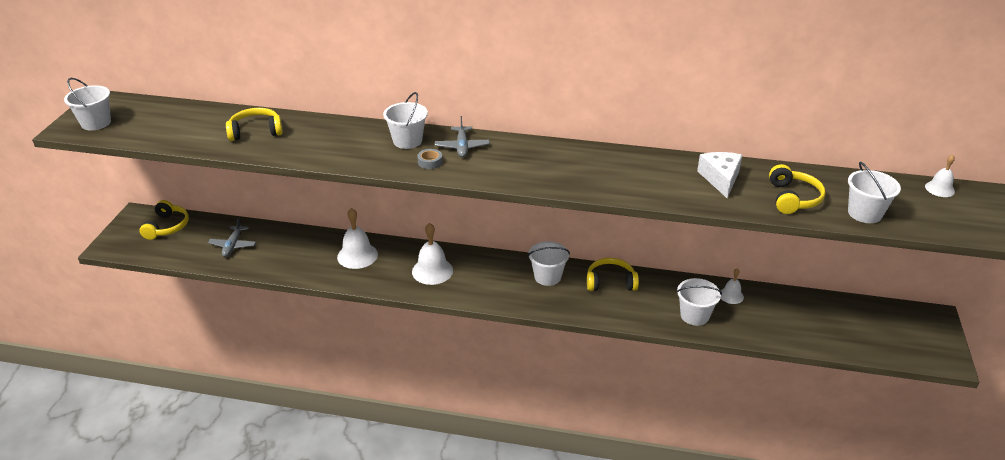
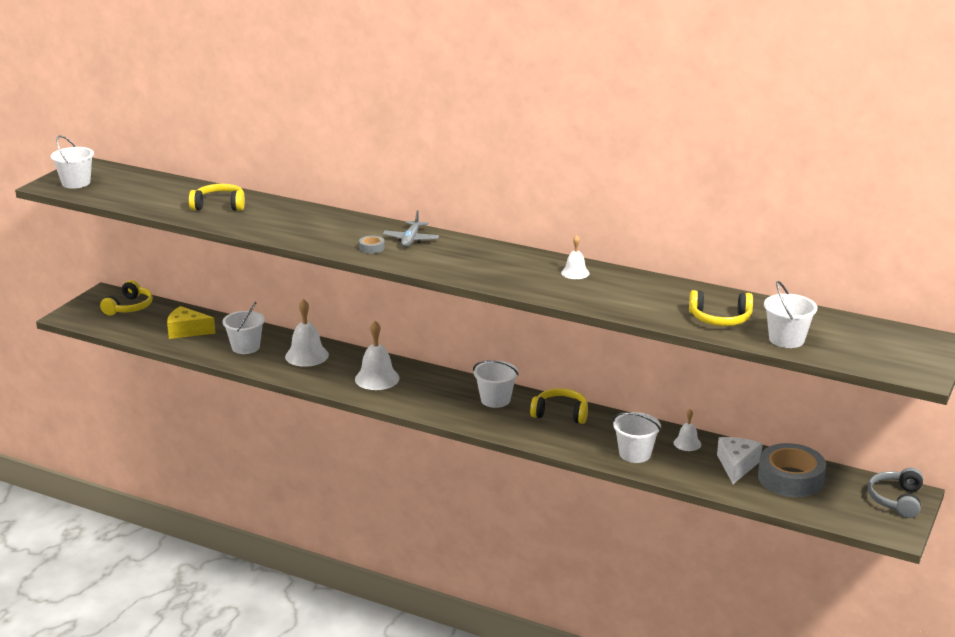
camera: 15 degrees right, 10 degrees down
grey plane [208,217,256,257] -> yellow cheese [167,306,216,339]
white bucket [383,92,428,149] -> white bucket moved to [223,302,265,354]
white cheese [697,152,742,198] -> white cheese moved to [717,437,763,484]
yellow headphones [769,164,825,214] -> yellow headphones turned 75 degrees clockwise [689,290,753,326]
white bell [925,155,955,197] -> white bell moved to [561,235,590,279]
none -> grey tape [758,443,826,497]
none -> grey headphones [868,468,923,518]

